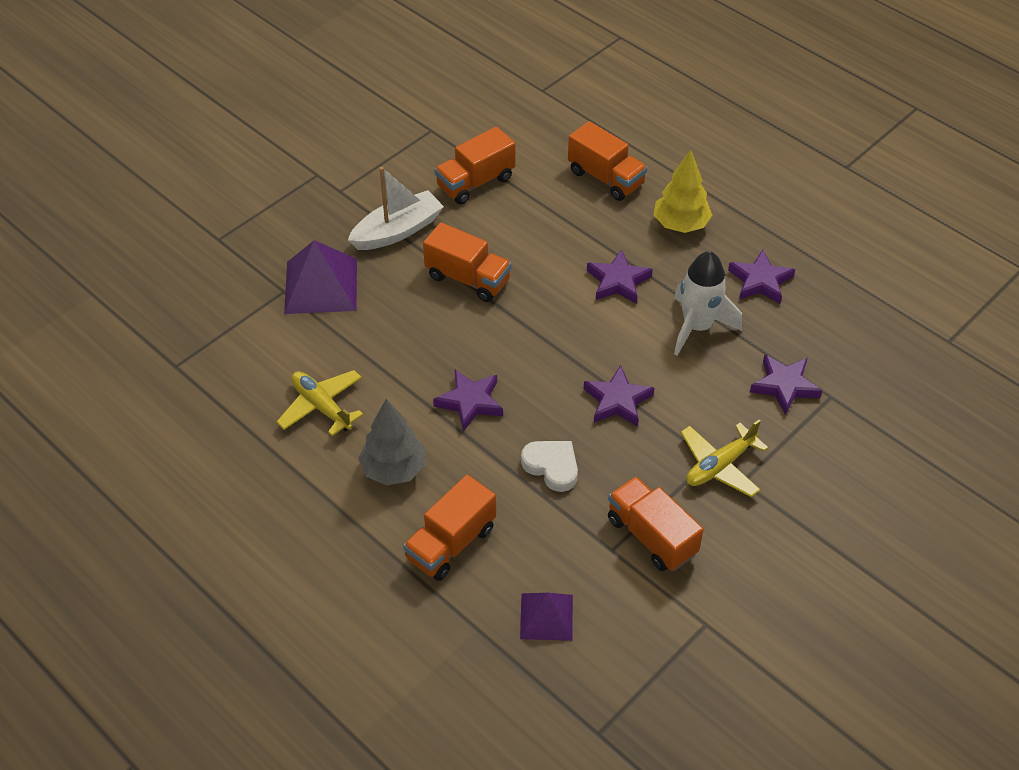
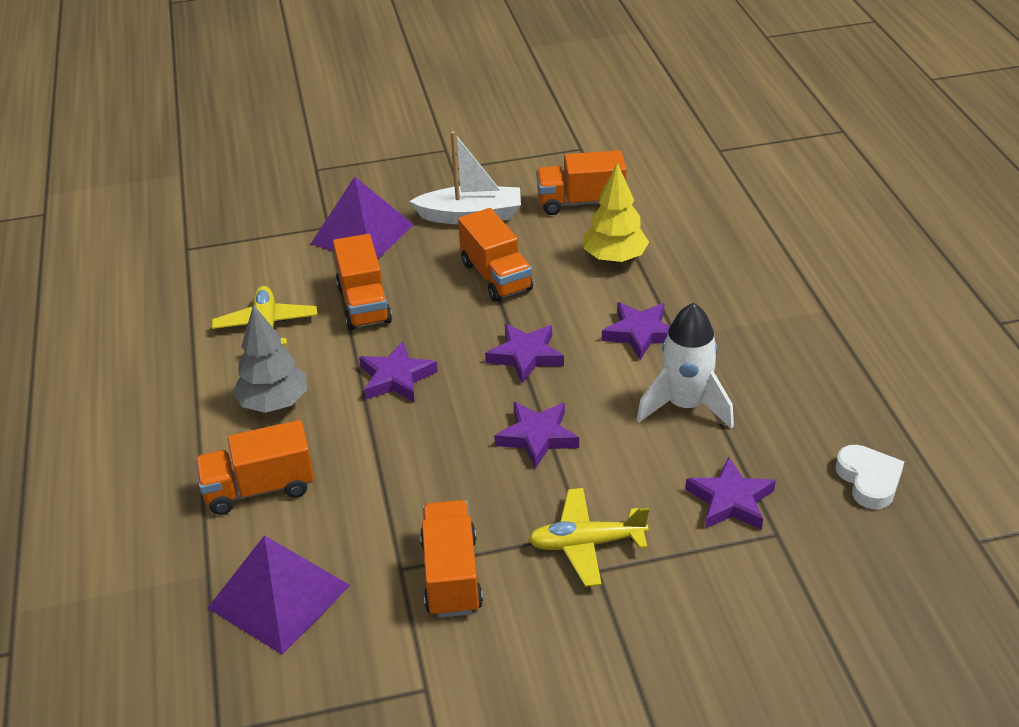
camera: 35 degrees right, 10 degrees down
purple pyramid [520,593,573,641] -> purple pyramid [208,535,351,655], size x1.64
white heart [521,441,578,492] -> white heart moved to [835,445,904,509]
orange truck [568,121,647,201] -> orange truck moved to [333,234,392,330]
yellow tree [654,150,712,233] -> yellow tree moved to [583,163,649,263]
purple star [728,250,795,304] -> purple star moved to [485,324,564,384]

